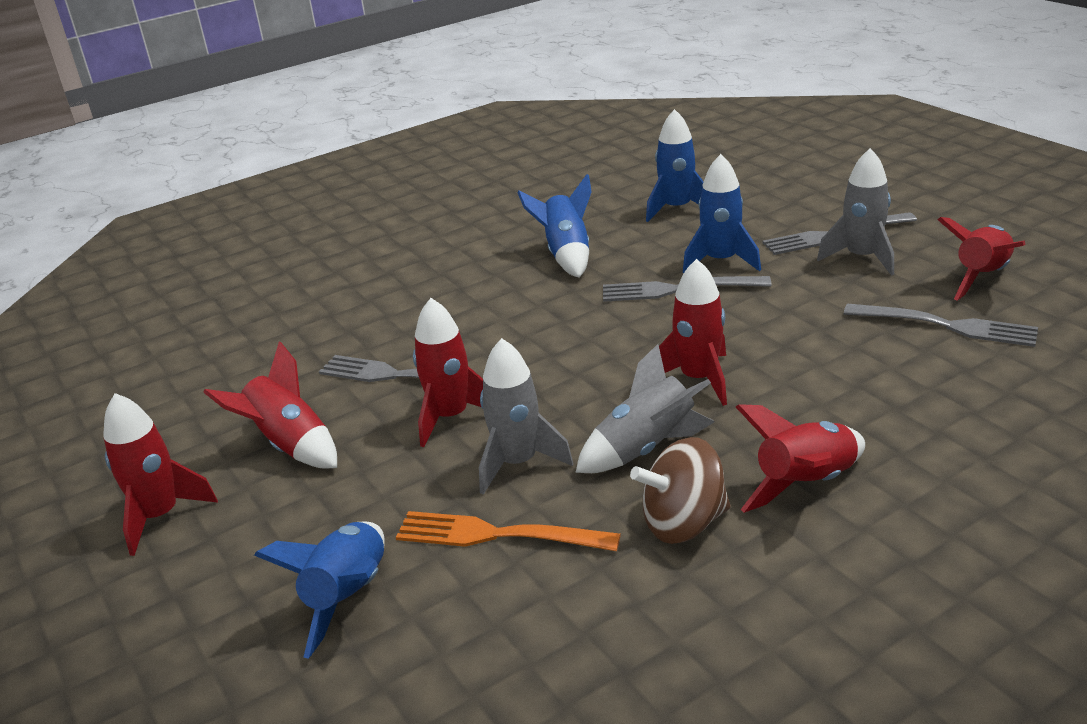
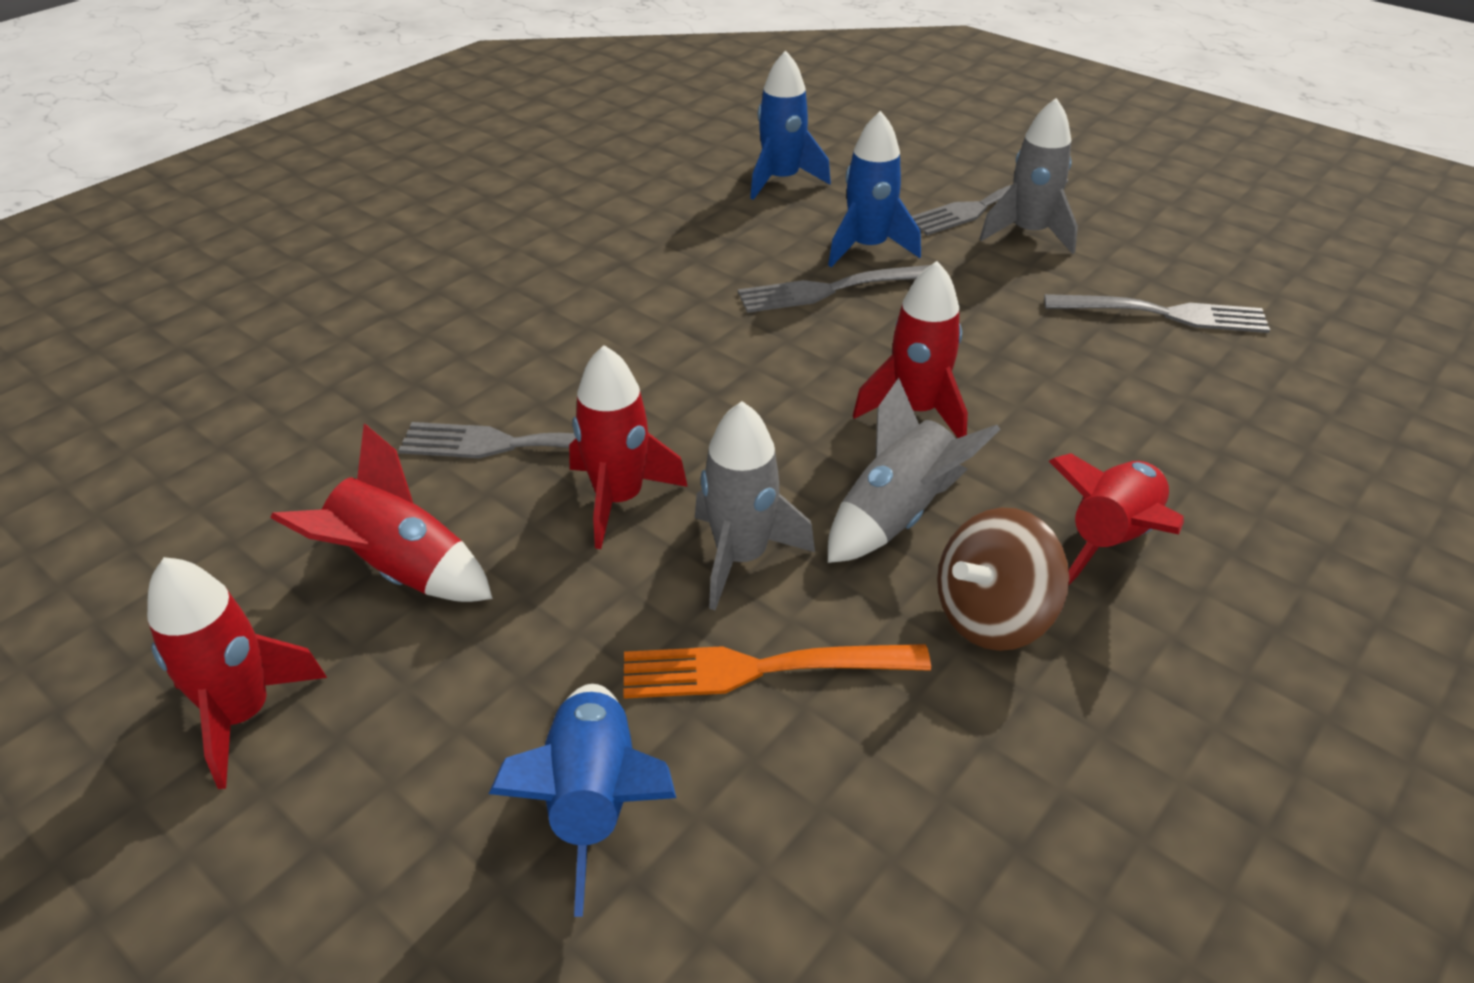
camera: 20 degrees left, 10 degrees up
blue rocket [518,174,592,278] -> none
red rocket [938,217,1026,301] -> none

